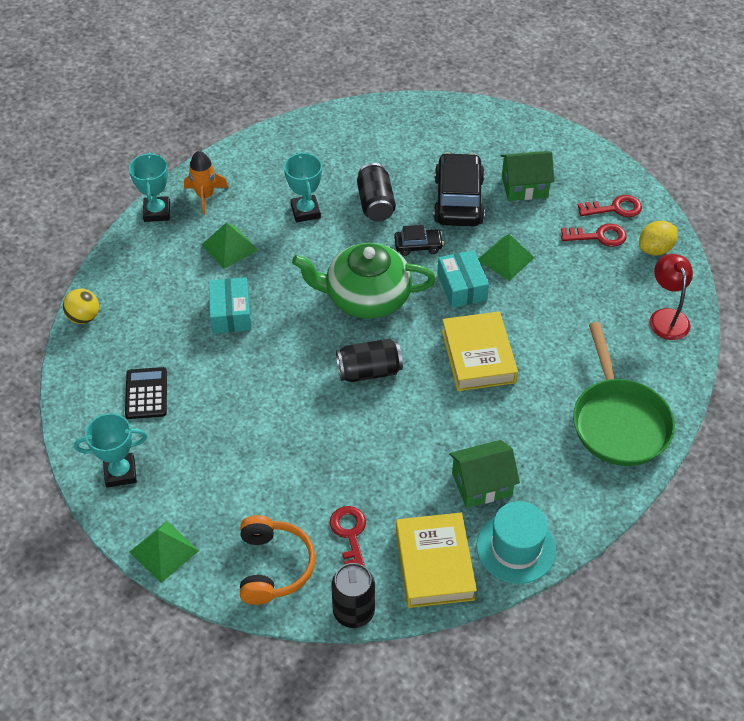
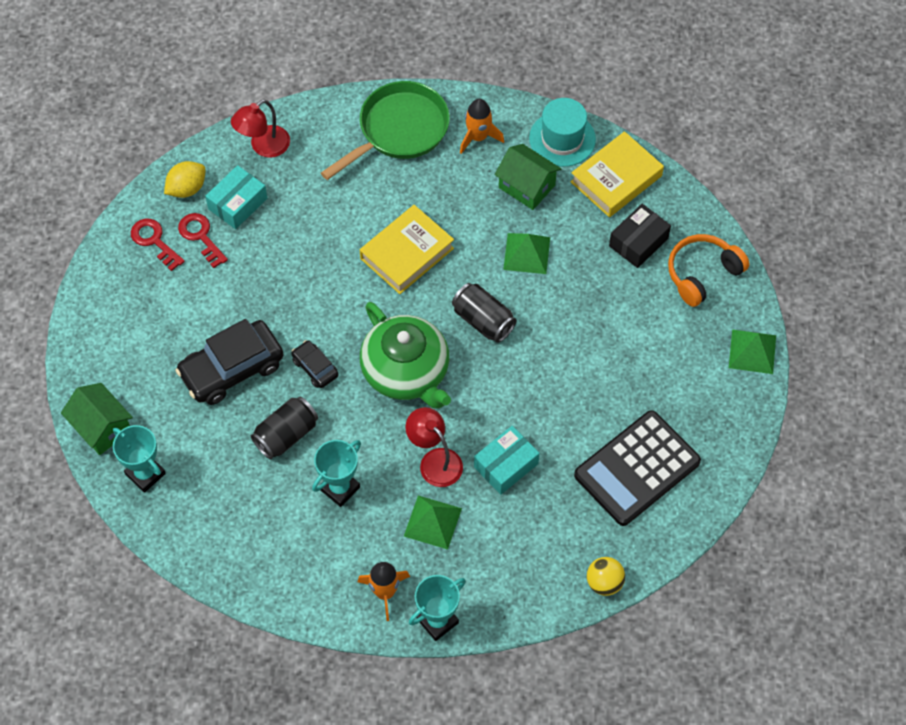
camera: 125 degrees left, 10 degrees up
turquoise trophy [74,413,147,488] -> turquoise trophy moved to [113,425,166,493]
black calculator [125,367,167,419] -> black calculator [574,410,701,526], size x1.85
red key [330,506,366,566] -> black box [609,204,671,268]
black can [331,563,375,628] -> none
turquoise box [437,250,489,308] -> turquoise box moved to [205,165,267,229]
green pyramid [478,234,535,281] -> green pyramid moved to [503,233,550,274]
green house [501,151,555,201] -> green house moved to [61,383,133,455]
yellow lemon [639,221,677,255] -> yellow lemon turned 60 degrees counterclockwise [164,161,206,198]
none -> red lamp [405,407,463,487]
none -> orange rocket [460,99,504,154]

